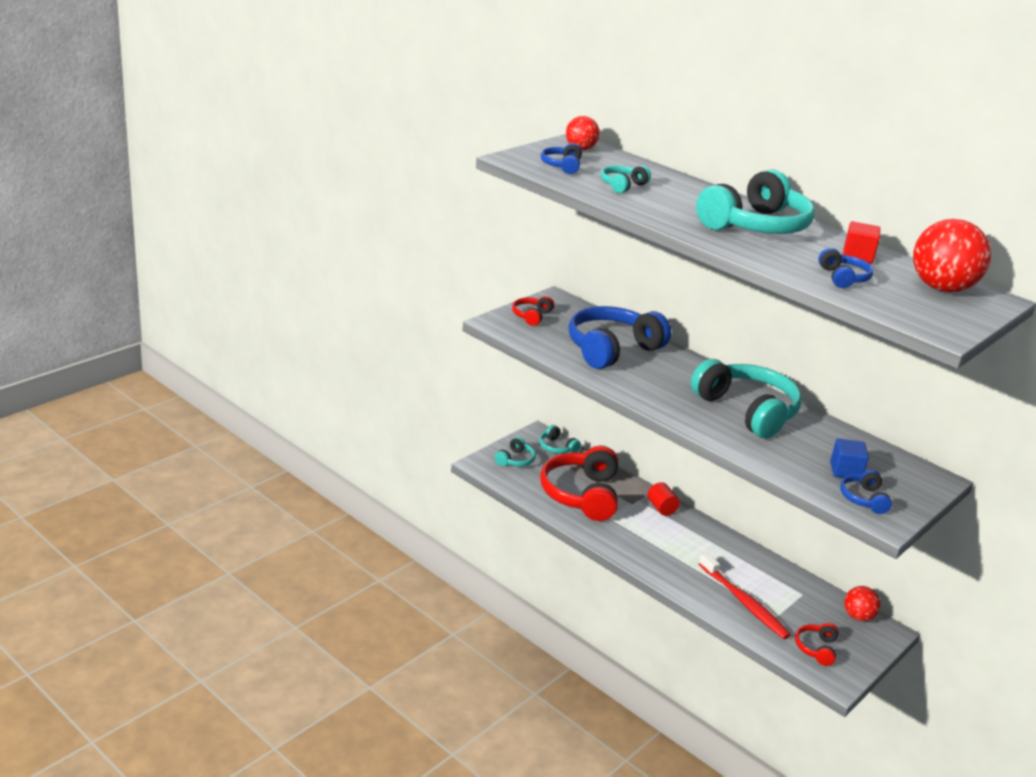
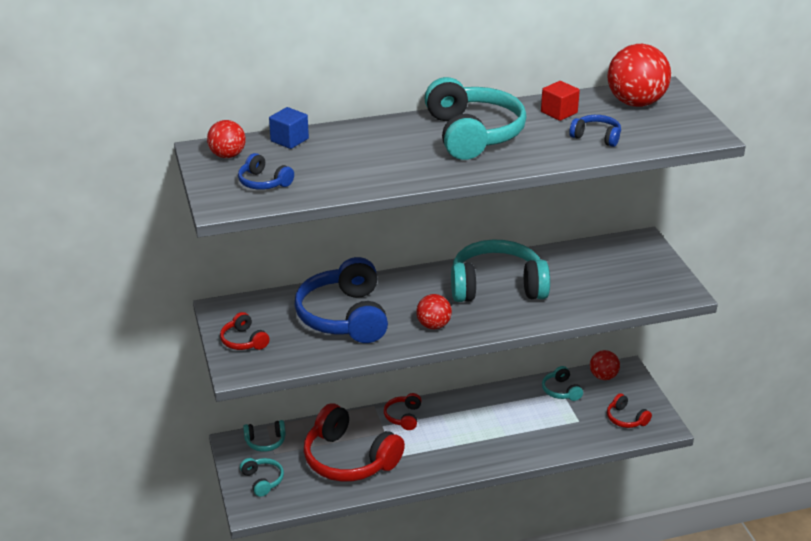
camera: 55 degrees left, 5 degrees up
turquoise headphones [601,165,651,193] -> turquoise headphones moved to [542,366,583,401]
red cylinder [647,482,680,516] -> red headphones [384,393,422,430]
red toothbrush [699,553,791,639] -> none
blue cube [830,438,869,478] -> blue cube moved to [269,107,309,149]
blue headphones [840,470,892,514] -> none
none -> red ball [416,294,452,329]

